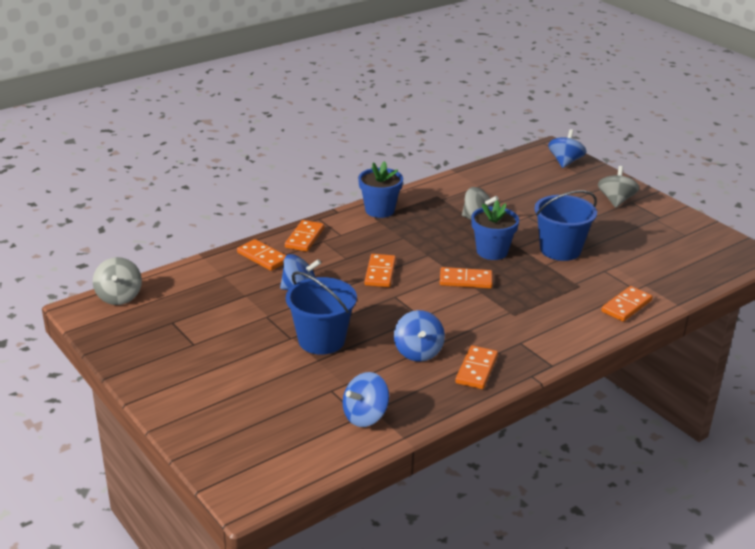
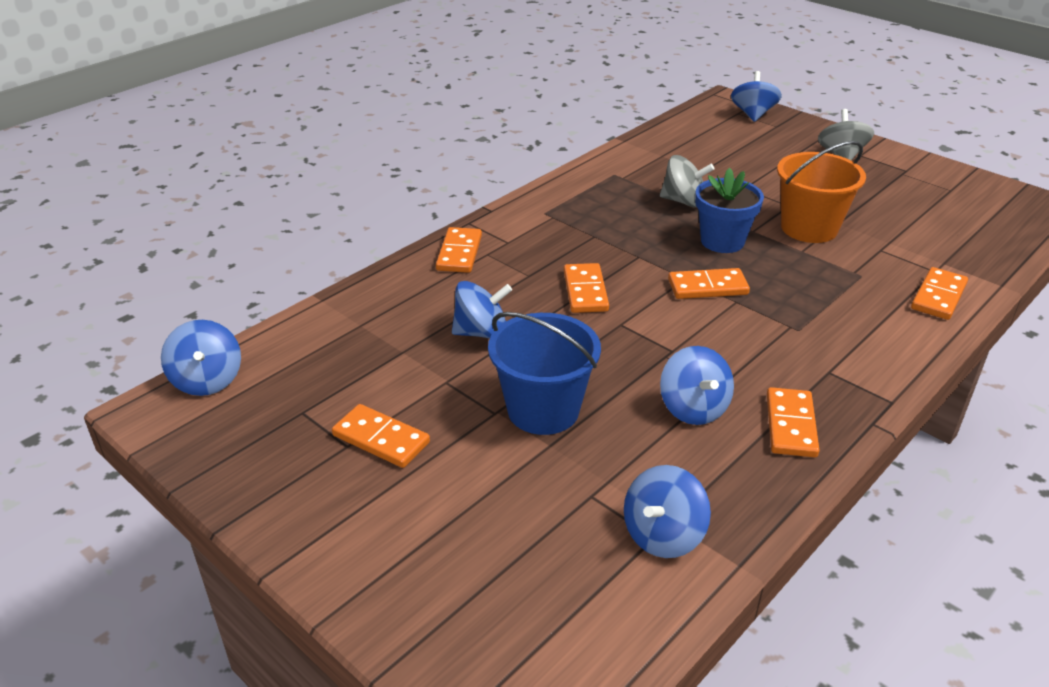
camera: 10 degrees left, 5 degrees up
grey spinning top [93,257,142,305] -> blue spinning top [161,320,241,396]
orange domino [237,239,286,271] -> orange domino moved to [332,404,430,468]
blue flower pot [358,161,403,218] -> none
blue bucket [534,190,597,261] -> orange bucket [777,141,866,243]

